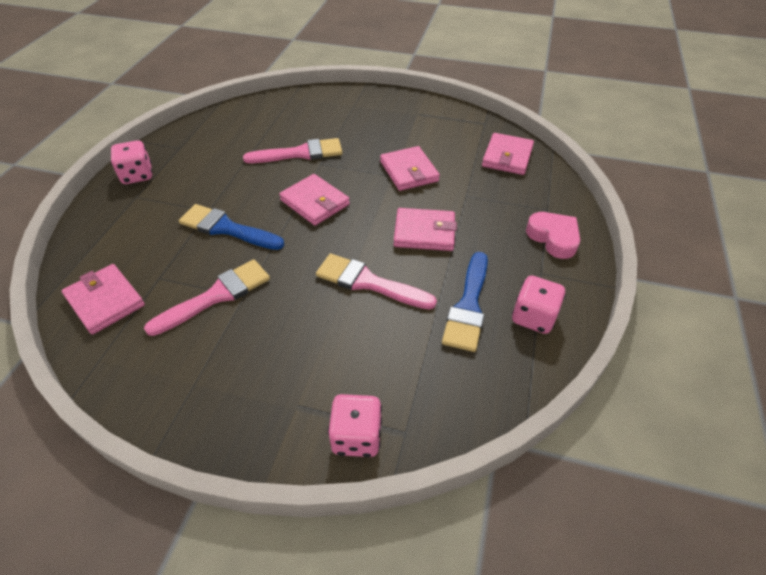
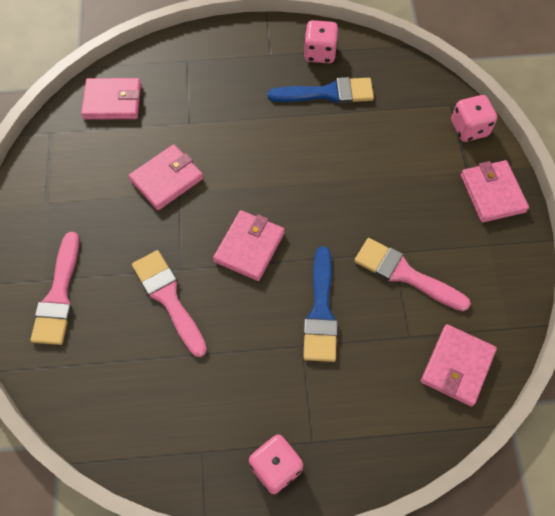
camera: 110 degrees left, 15 degrees up
pink brush [316,254,437,310] -> pink brush moved to [30,232,79,345]
pink wallet [394,208,457,251] -> pink wallet moved to [460,160,529,223]
pink heart [526,212,580,259] -> none

